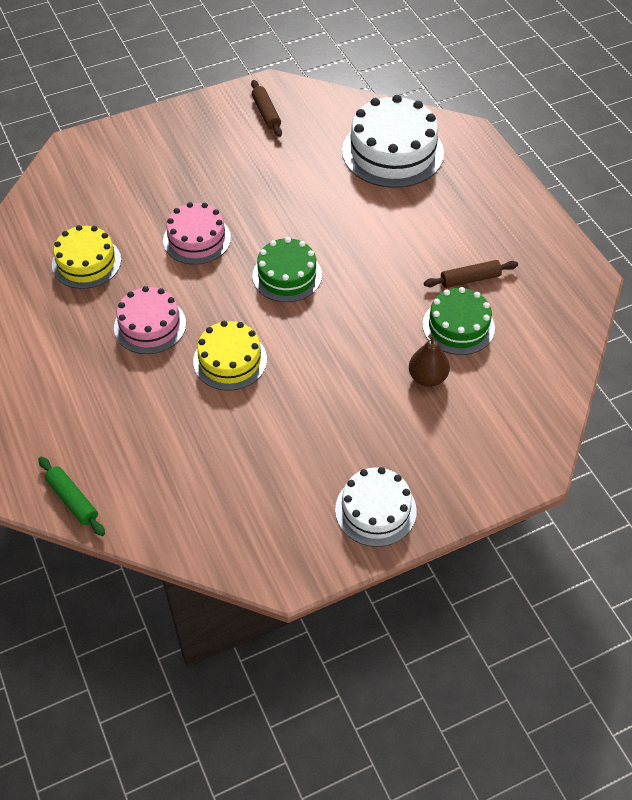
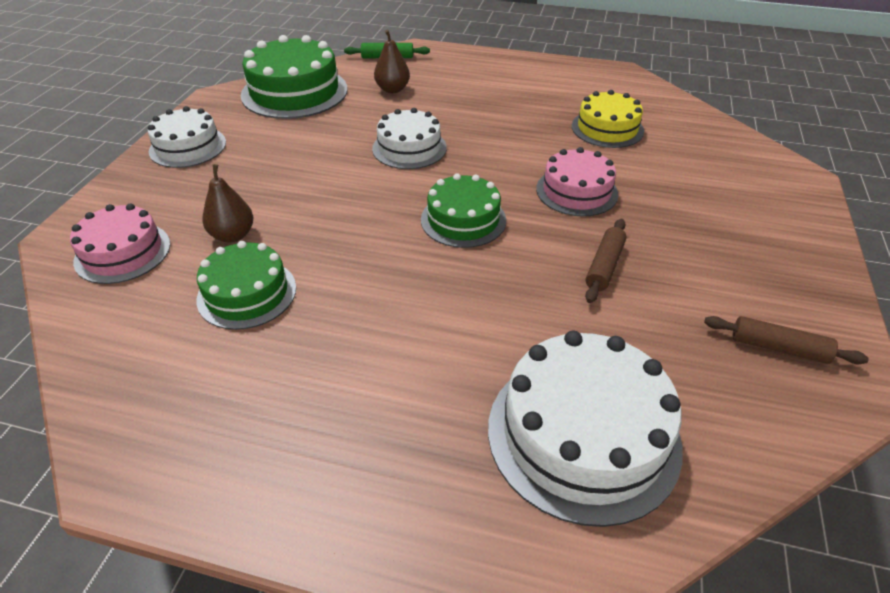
camera: 130 degrees right, 10 degrees down
pink cake [114,286,186,354] -> pink cake moved to [70,204,170,284]
yellow cake [193,321,267,391] -> white cake [372,108,447,169]
brown rolling pin [424,260,518,288] -> brown rolling pin moved to [585,219,626,303]
none -> green cake [241,35,348,119]
none -> brown pear [374,30,410,93]

